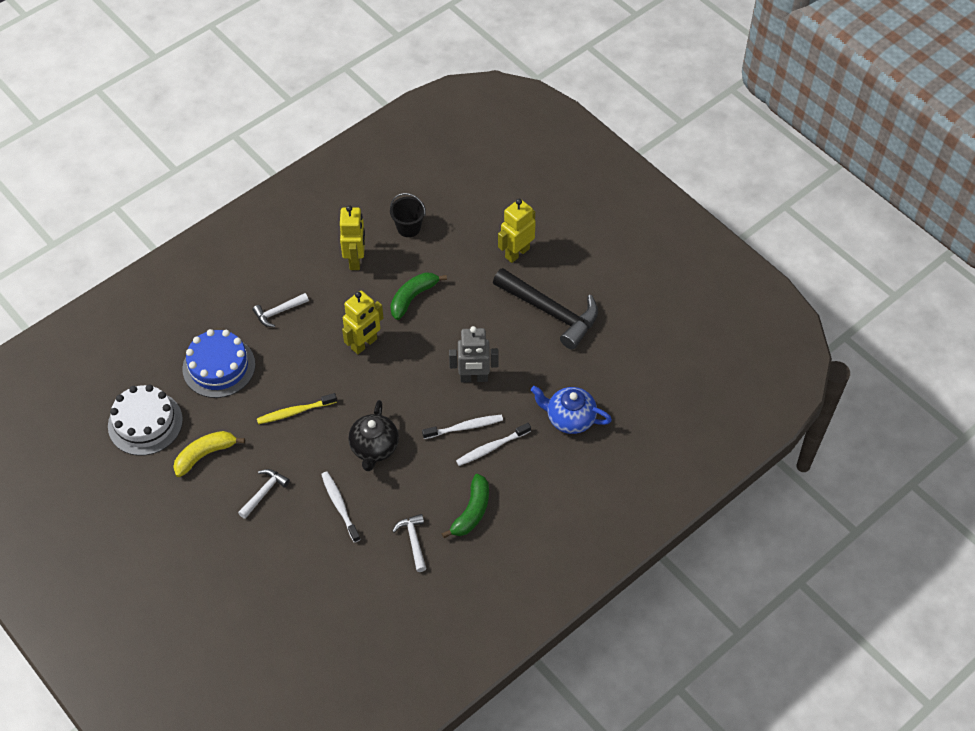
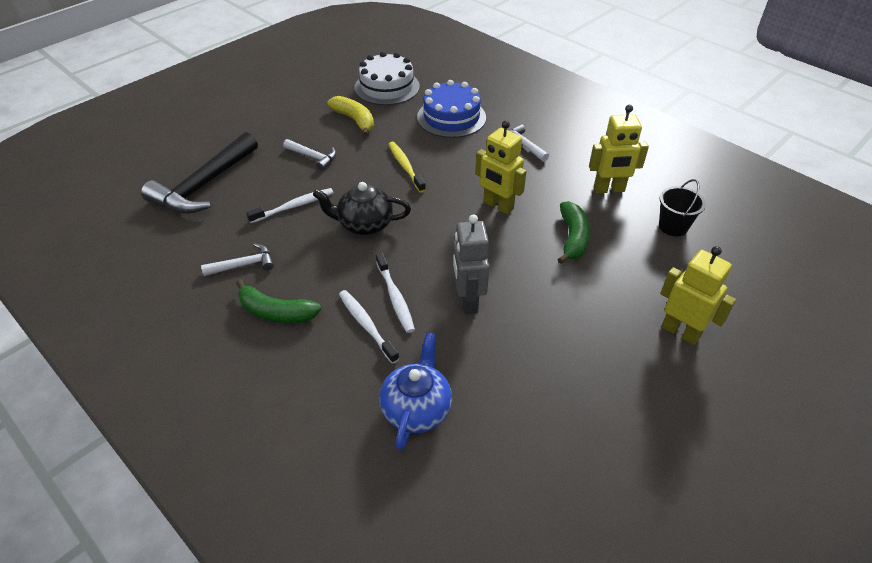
camera: 85 degrees right, 10 degrees down
green banana [390,272,447,320] -> green banana turned 60 degrees clockwise [557,201,590,264]
black hammer [493,268,598,350] -> black hammer moved to [141,132,258,214]

